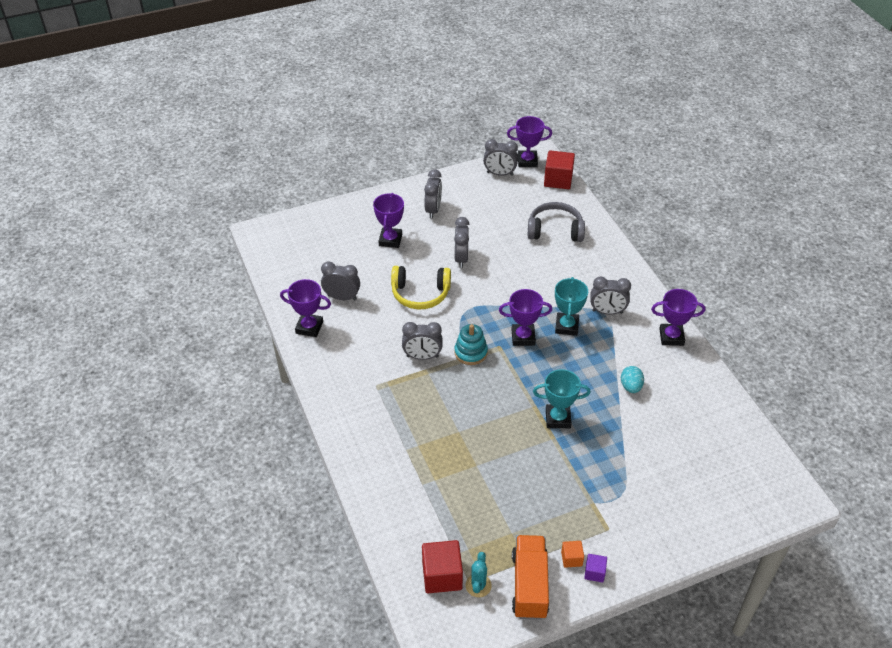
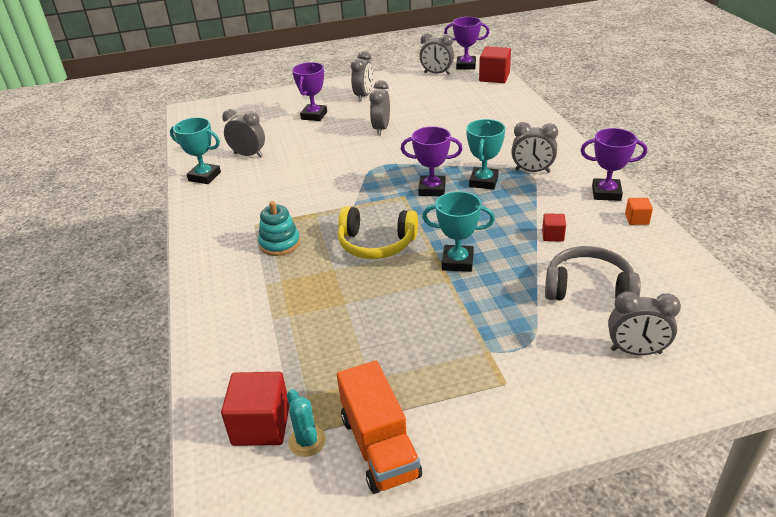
camera: 10 degrees right, 10 degrees down
purple trophy [280,279,331,337] -> turquoise trophy [170,117,221,184]
yellow headphones [391,266,451,310] -> yellow headphones moved to [338,207,418,259]
grey clock [402,322,443,360] -> grey clock moved to [608,291,681,355]
turquoise stacking toy [454,324,488,365] -> turquoise stacking toy moved to [258,201,300,256]
turquoise cactus [466,552,492,597] -> turquoise cactus turned 45 degrees counterclockwise [287,389,326,457]
orange truck [512,535,549,620] -> orange truck turned 150 degrees clockwise [337,360,422,494]
grey headphones [528,202,585,242] -> grey headphones moved to [545,246,641,300]
orange cube [561,541,584,568] -> orange cube moved to [625,198,653,225]
purple cube [584,554,607,582] -> none
turquoise egg [621,366,644,393] -> red cube [542,213,566,242]

